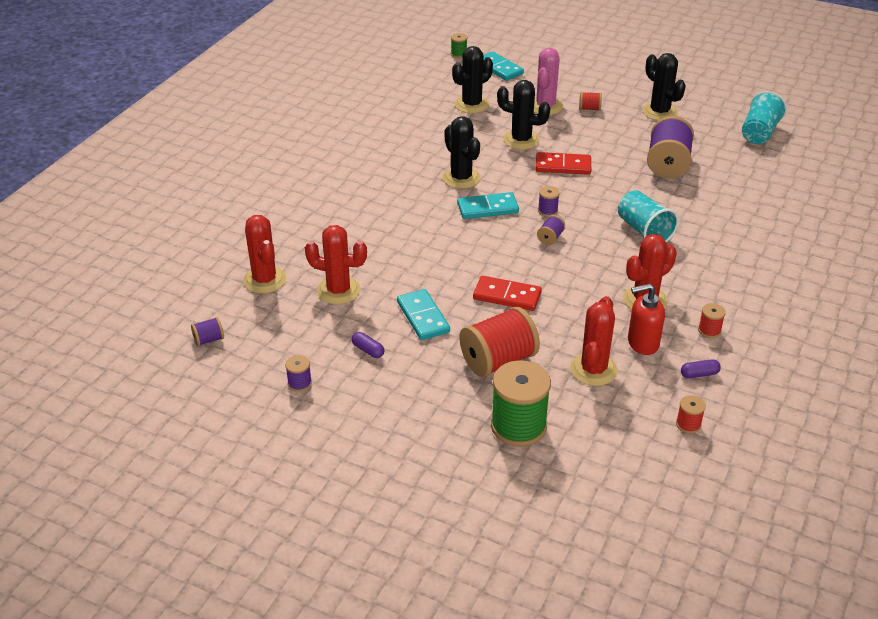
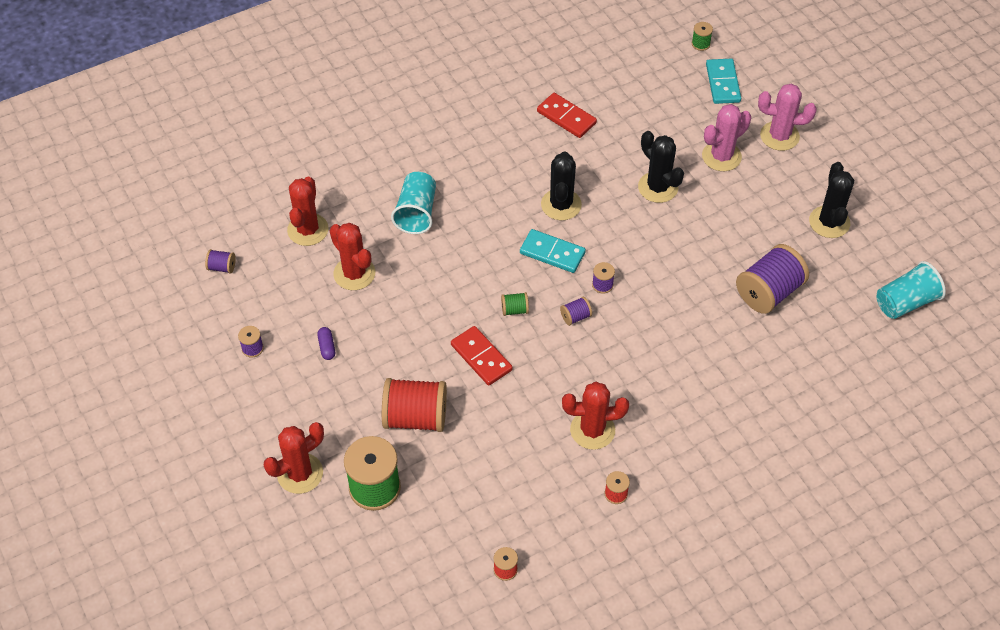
camera: 35 degrees right, 15 degrees up
turquoise domino [397,289,450,340] -> none
black cactus [452,46,493,114] -> none
red domino [536,152,591,175] -> red domino moved to [537,93,597,138]
red cactus [570,296,618,386] -> red cactus moved to [264,422,324,494]
red spool [579,92,602,111] -> none
turquoise cup [618,190,679,242] -> turquoise cup moved to [391,172,436,234]
red soap dispenser [628,283,665,355] -> none
purple capsule [681,359,721,378] -> none
none -> green spool [501,292,529,316]
none -> pink cactus [758,84,816,151]

